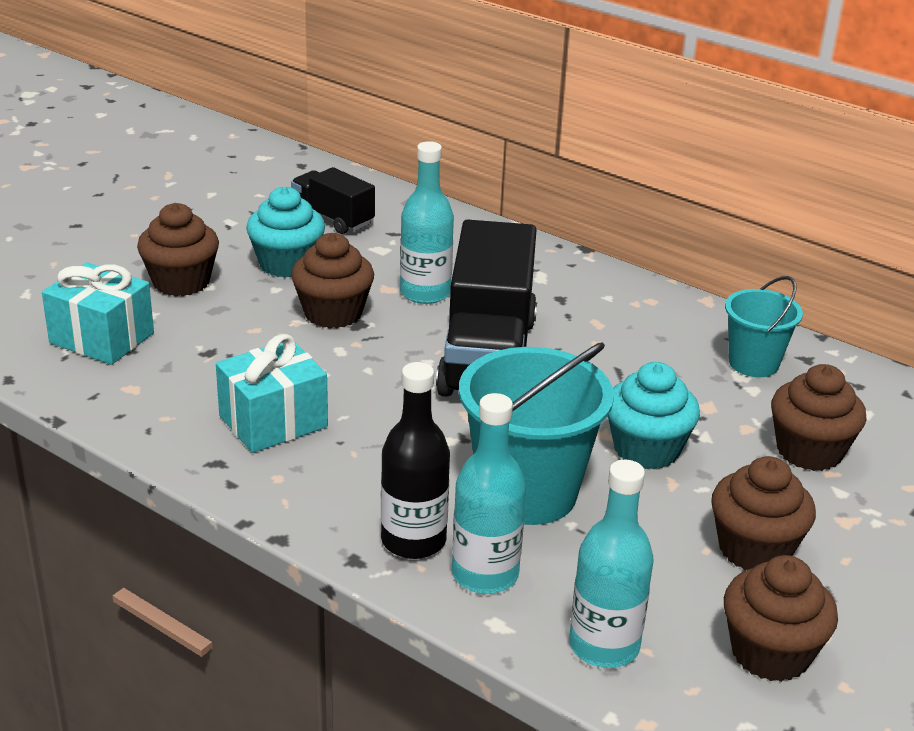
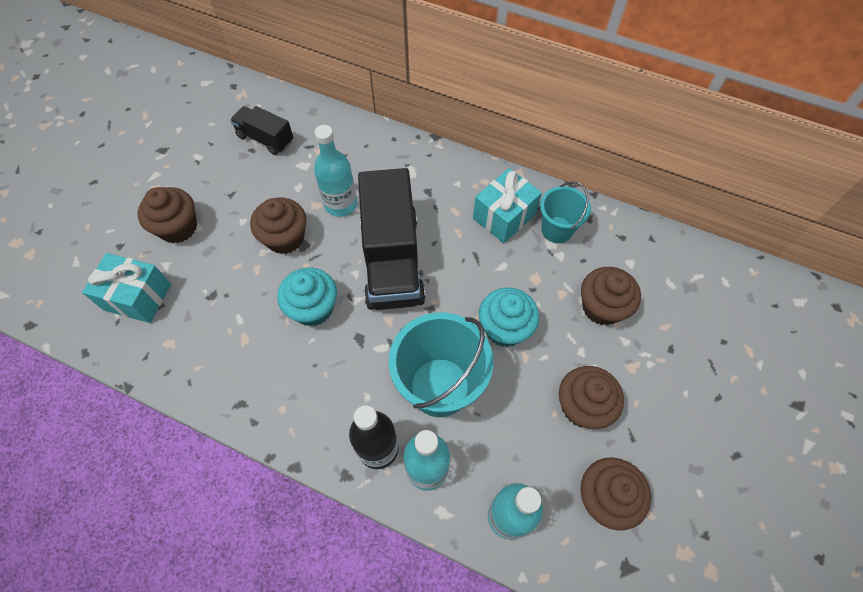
camera: 10 degrees left, 30 degrees up
turquoise gift [216,334,328,453] -> turquoise gift moved to [473,168,542,243]
turquoise cupcake [246,186,325,278] -> turquoise cupcake moved to [277,268,337,326]

